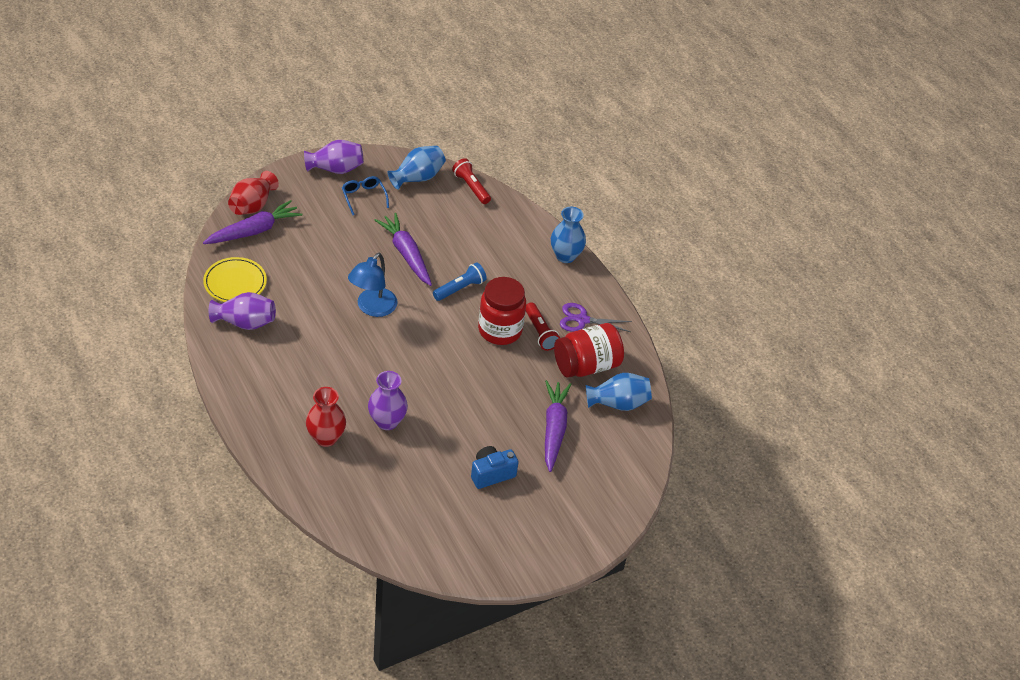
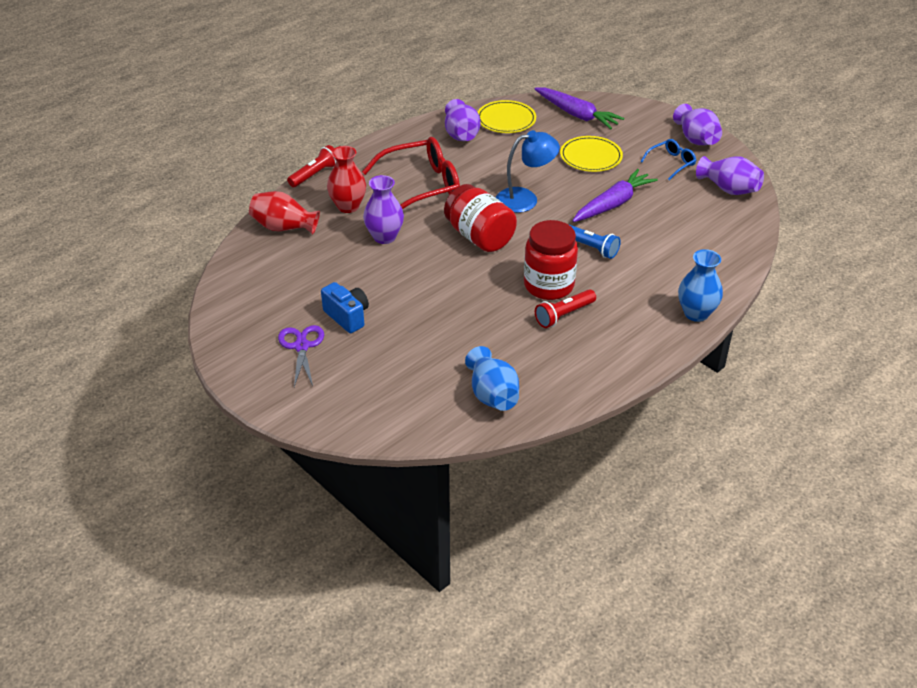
camera: 80 degrees right, 5 degrees down
red vase [228,171,279,215] -> red vase moved to [249,191,320,235]
blue lamp [348,253,398,317] -> blue lamp turned 150 degrees clockwise [496,130,560,213]
blue vase [387,146,446,190] -> purple vase [696,156,764,195]
red flashlight [452,158,491,204] -> red flashlight moved to [287,145,336,187]
purple carrot [545,380,572,472] -> none
red jar [554,323,624,378] -> red jar moved to [444,184,517,252]
purple scissors [560,303,632,332] -> purple scissors moved to [278,325,324,387]
none -> red glasses [362,137,460,210]
none -> yellow plate [560,136,623,172]

